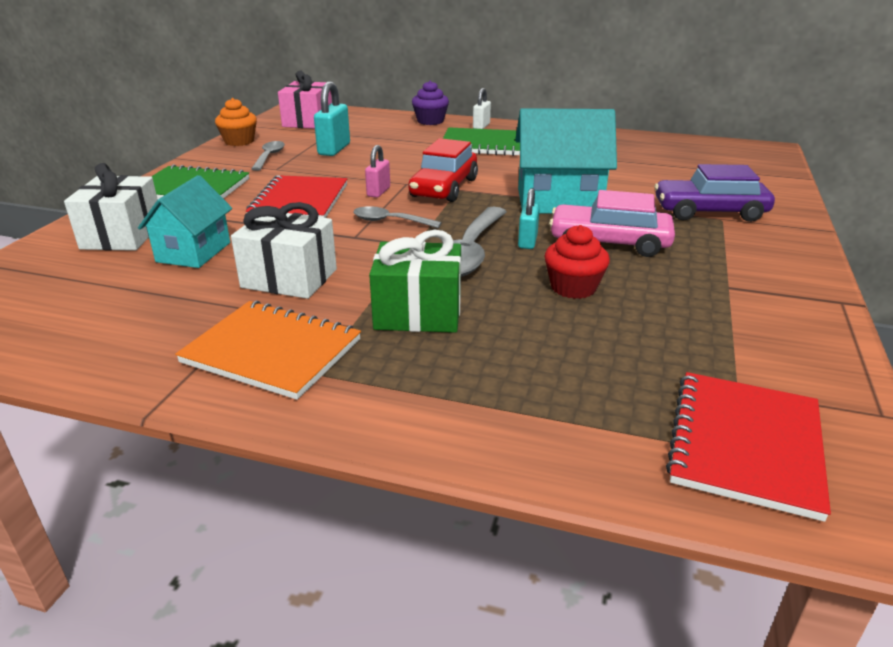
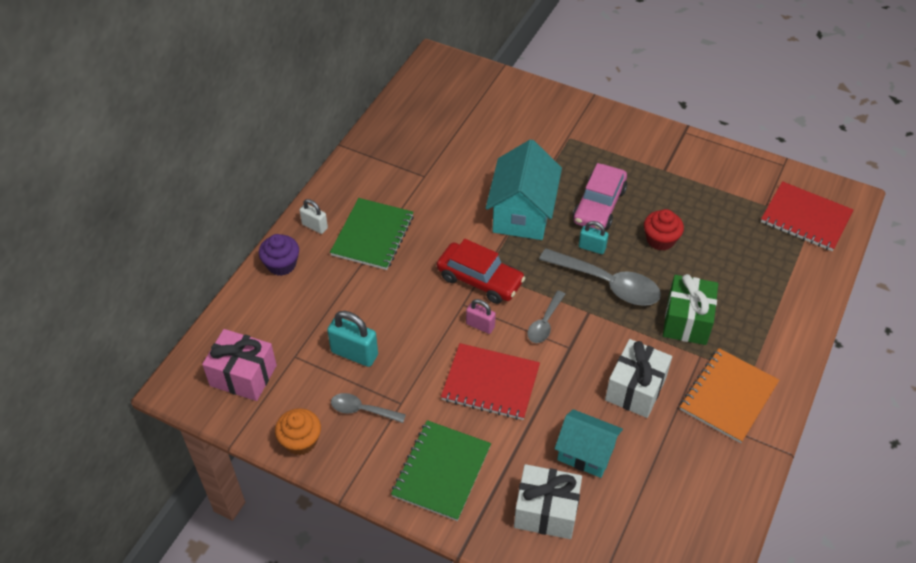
camera: 80 degrees left, 20 degrees up
purple car [654,164,775,222] -> none

